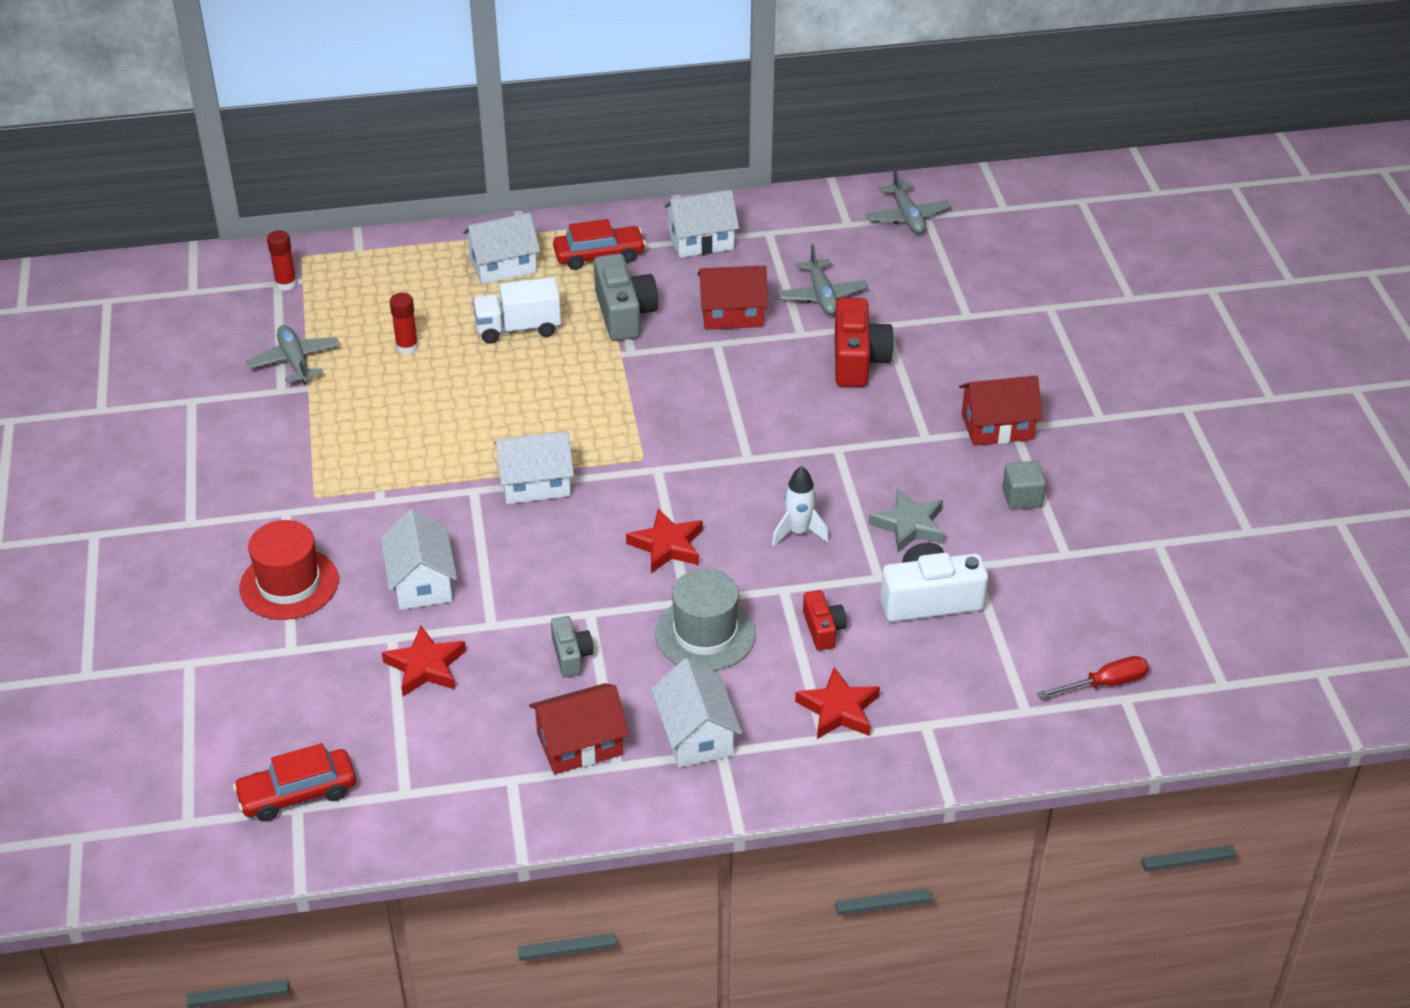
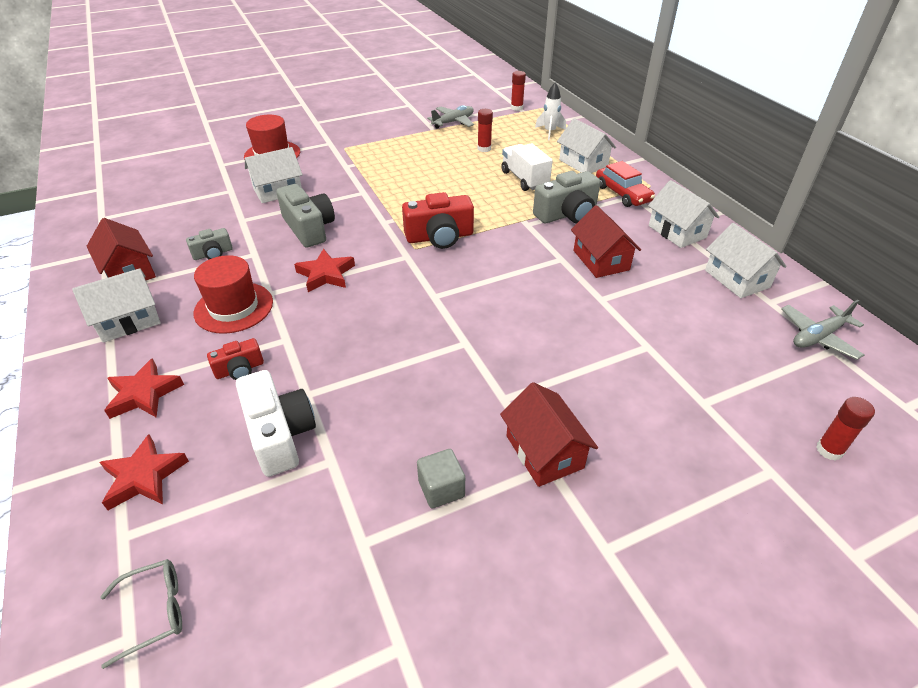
camera: 75 degrees right, 0 degrees up
red car [233,743,356,822] -> none
red star [382,626,466,696] -> red star moved to [100,434,189,510]
white house [494,431,574,504] -> white house moved to [705,223,787,298]
grey hat [655,569,756,671] -> red hat [194,255,273,334]
white rocket [772,466,829,546] -> white rocket moved to [535,82,566,140]
grey plane [778,244,868,315] -> none
red camera [835,298,894,387] -> red camera moved to [402,192,474,249]
grey star [869,489,945,552] -> none
red screwdriver [1037,656,1149,699] -> grey glasses [100,559,182,669]
none -> grey camera [276,184,335,248]
none -> red glue stick [816,397,875,461]

